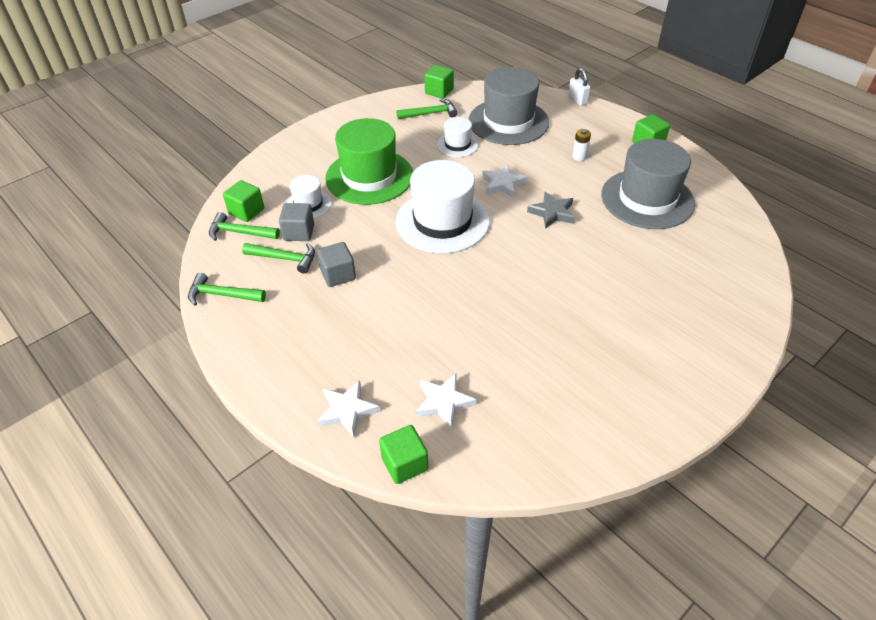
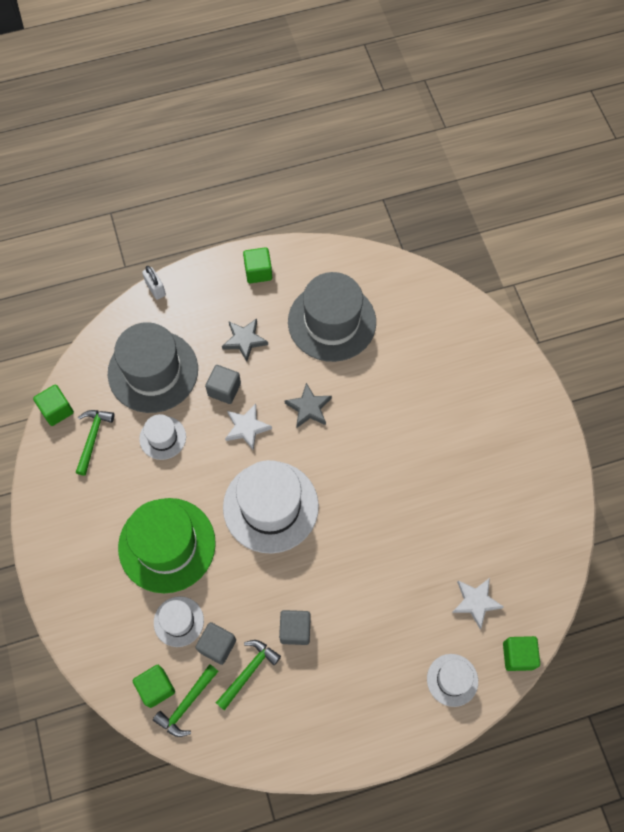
camera: 65 degrees left, 20 degrees up
green hammer [188,272,266,305] -> none
white star [317,380,380,438] -> white hat [427,654,478,707]
white padlock [568,68,591,106] -> white padlock turned 60 degrees clockwise [142,266,166,300]
white battery [572,129,591,161] -> grey star [222,319,268,362]
none -> grey cube [205,365,241,404]

